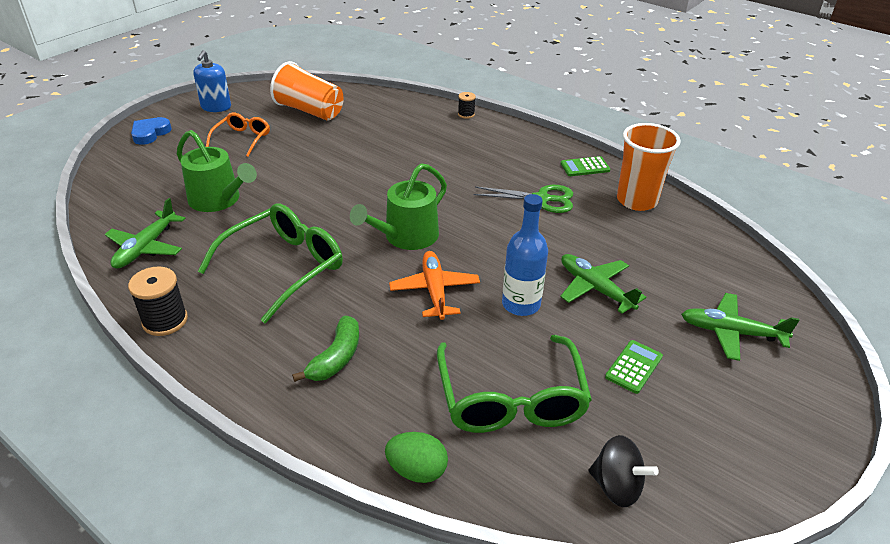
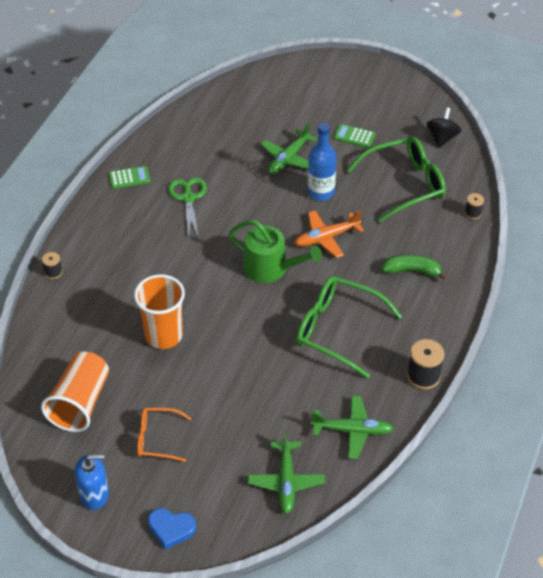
camera: 105 degrees left, 10 degrees up
green watering can [177,130,257,212] -> none
green egg [385,432,448,483] -> black spool [465,193,484,219]
green calculator [561,156,610,176] -> green calculator turned 75 degrees counterclockwise [109,166,150,189]
orange cup [617,123,681,211] -> orange cup moved to [134,274,185,349]
green plane [681,293,799,361] -> green plane moved to [248,431,325,514]

